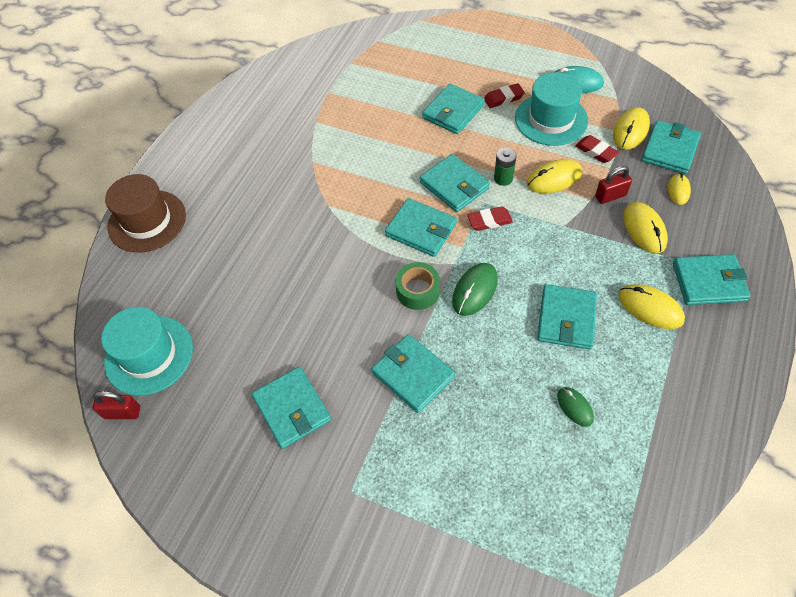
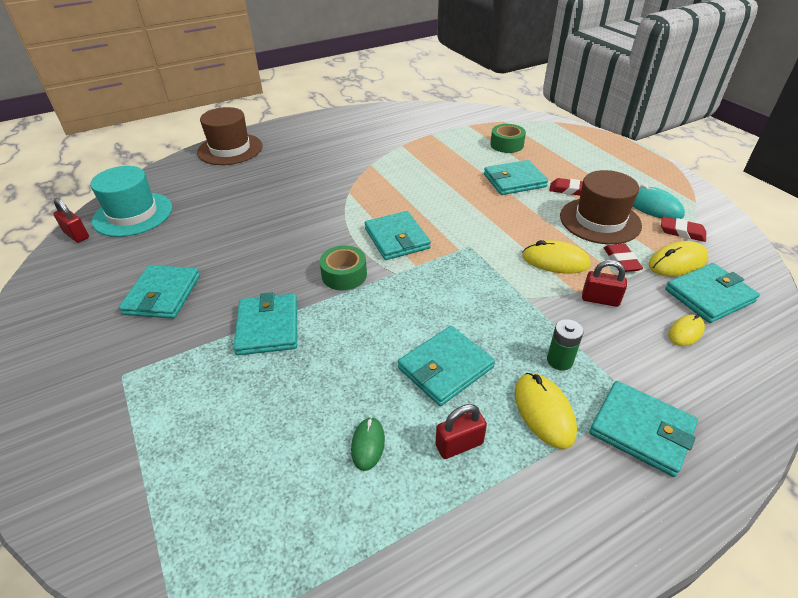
camera: 35 degrees right, 15 degrees down
turquoise wallet [420,154,490,212] -> none
green mouse [452,263,498,316] -> none
red eraser [468,207,513,231] -> red eraser moved to [661,216,706,242]
green battery [494,148,517,186] -> green battery moved to [547,319,584,371]
turquoise hat [515,72,588,146] -> brown hat [560,170,642,244]
yellow mouse [623,202,668,254] -> none
none -> red padlock [435,404,487,459]
none -> green tape [490,124,526,153]

